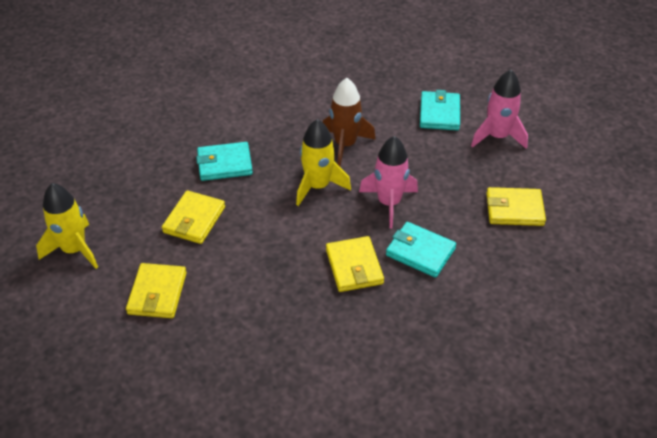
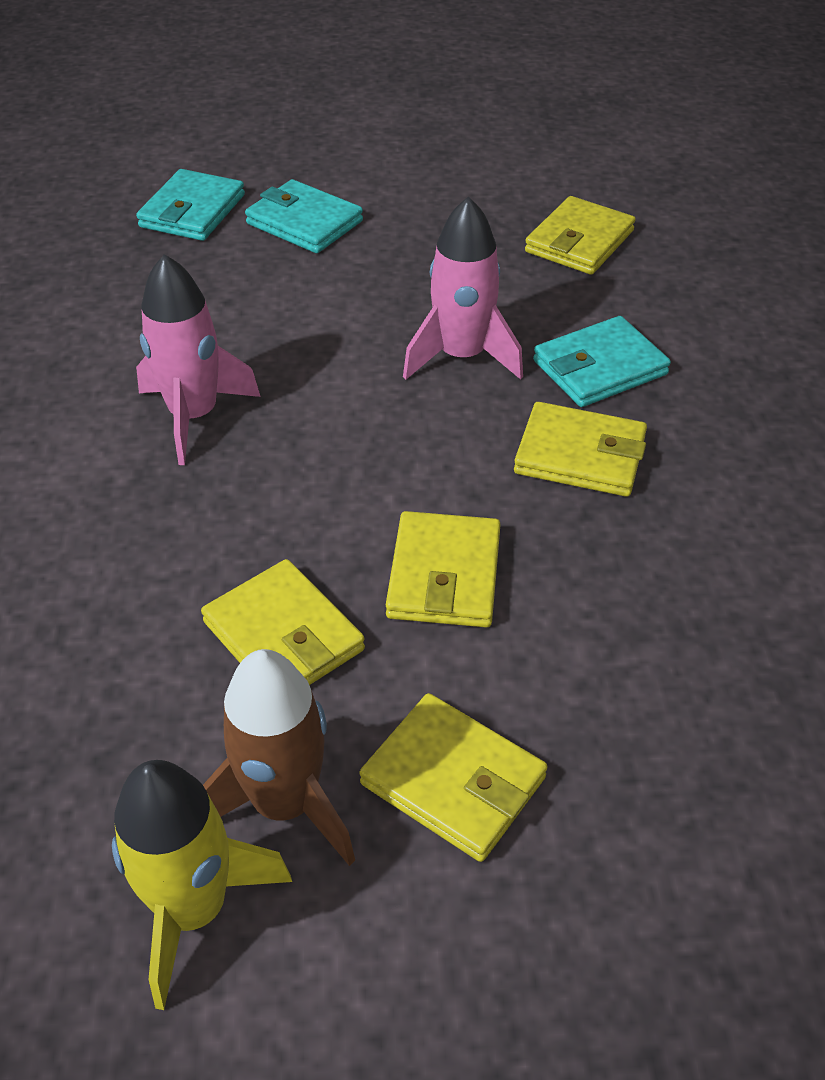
camera: 60 degrees left, 0 degrees up
turquoise wallet [196,142,253,181] -> turquoise wallet moved to [136,169,245,241]
yellow rocket [296,119,351,206] -> none
brown rocket [323,78,376,166] -> brown rocket moved to [203,649,355,866]
pink rocket [471,70,528,149] -> pink rocket moved to [136,254,261,465]
none -> yellow wallet [386,511,501,628]

